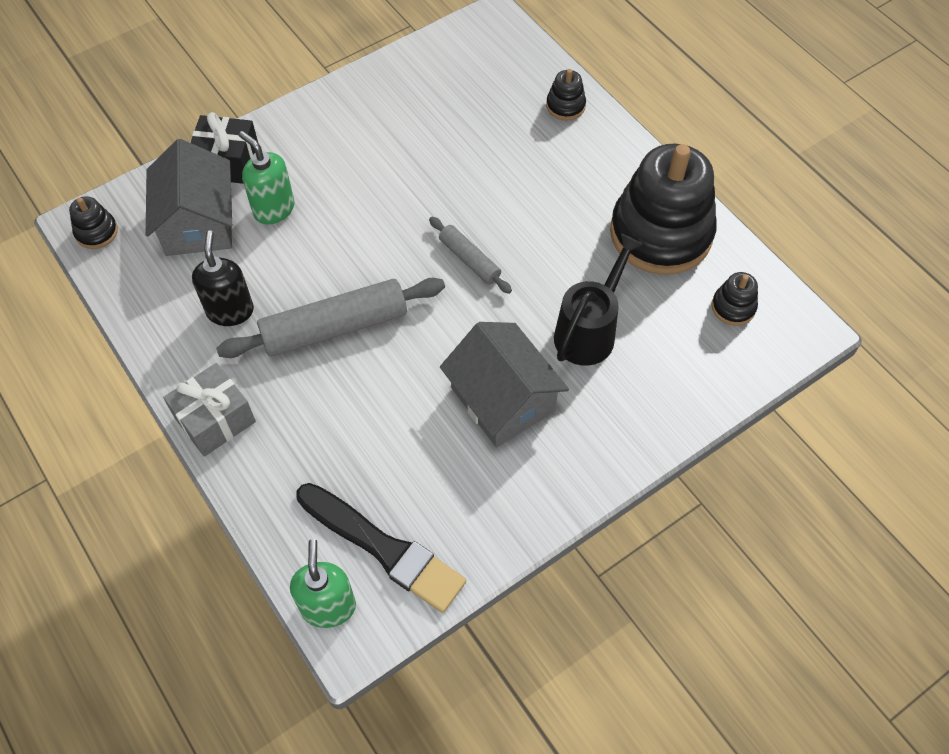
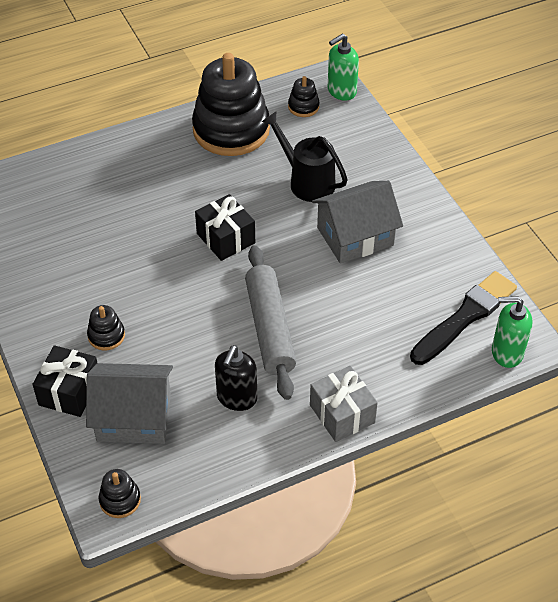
camera: 80 degrees left, 10 degrees down
black soap dispenser [192,230,254,326] -> black soap dispenser turned 75 degrees counterclockwise [215,345,257,411]
green soap dispenser [239,131,294,224] -> green soap dispenser moved to [328,34,359,101]
grey rolling pin [429,217,512,294] -> black gift [195,194,255,261]
black stacking toy [546,69,586,120] -> black stacking toy moved to [87,305,125,350]

